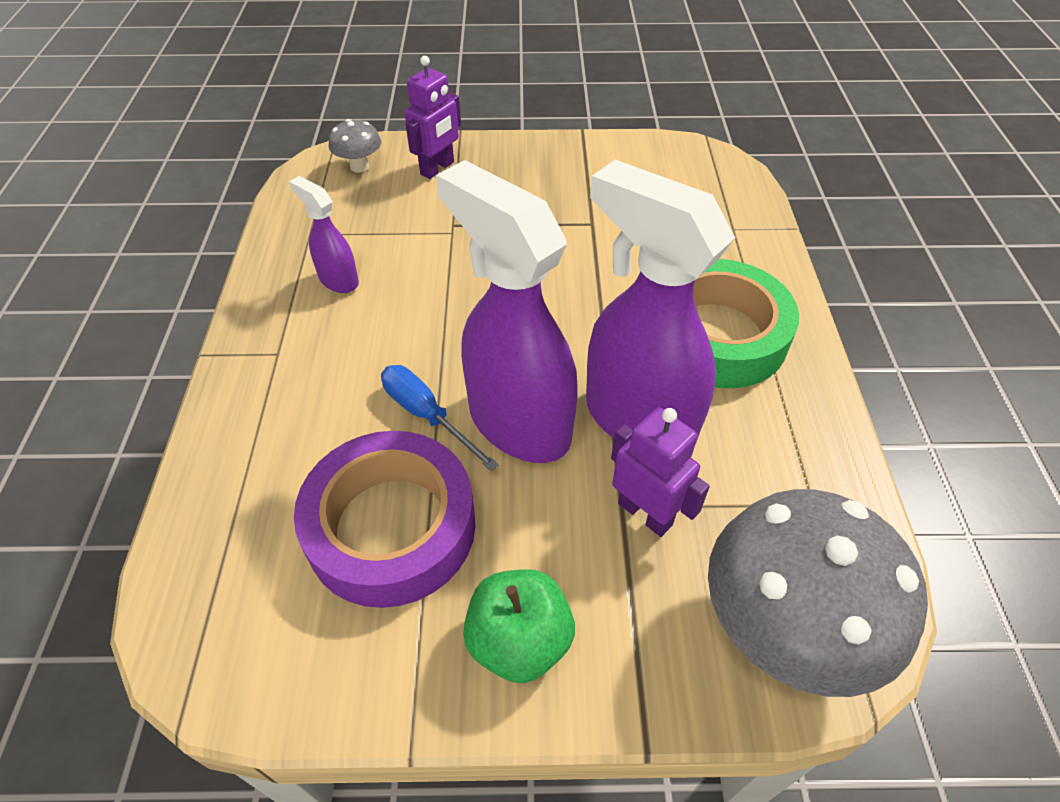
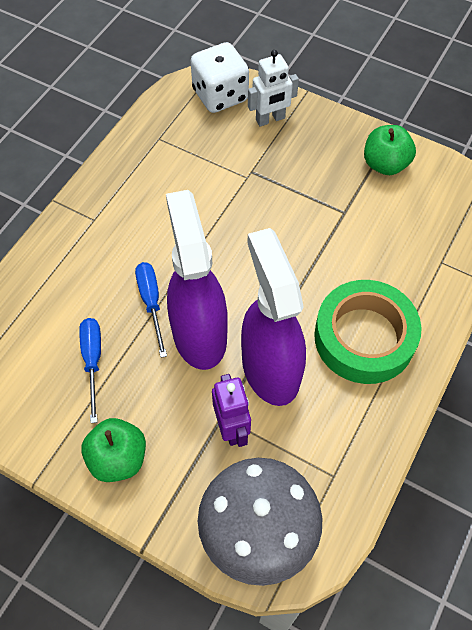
camera: 30 degrees right, 10 degrees up
purple spray bottle [289,176,359,293] -> none
purple tape [294,431,475,608] -> blue screwdriver [79,318,101,423]
grey mushroom [329,119,381,173] -> white dice [191,42,249,113]
purple robot [405,56,461,179] -> white robot [248,50,299,127]
none -> green apple [364,125,416,175]

